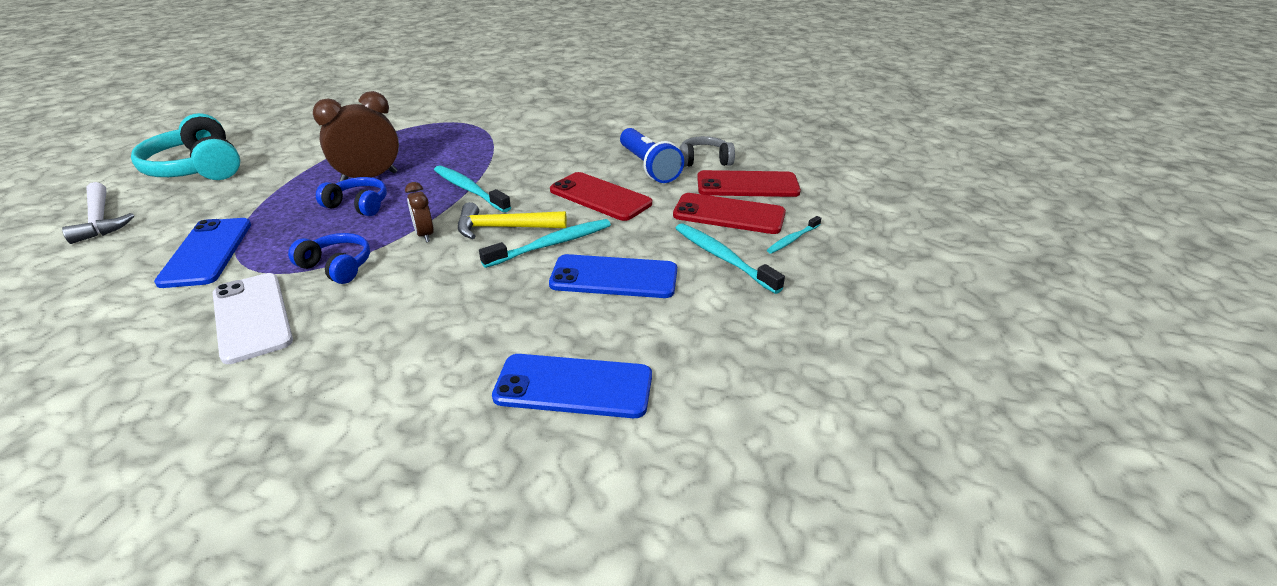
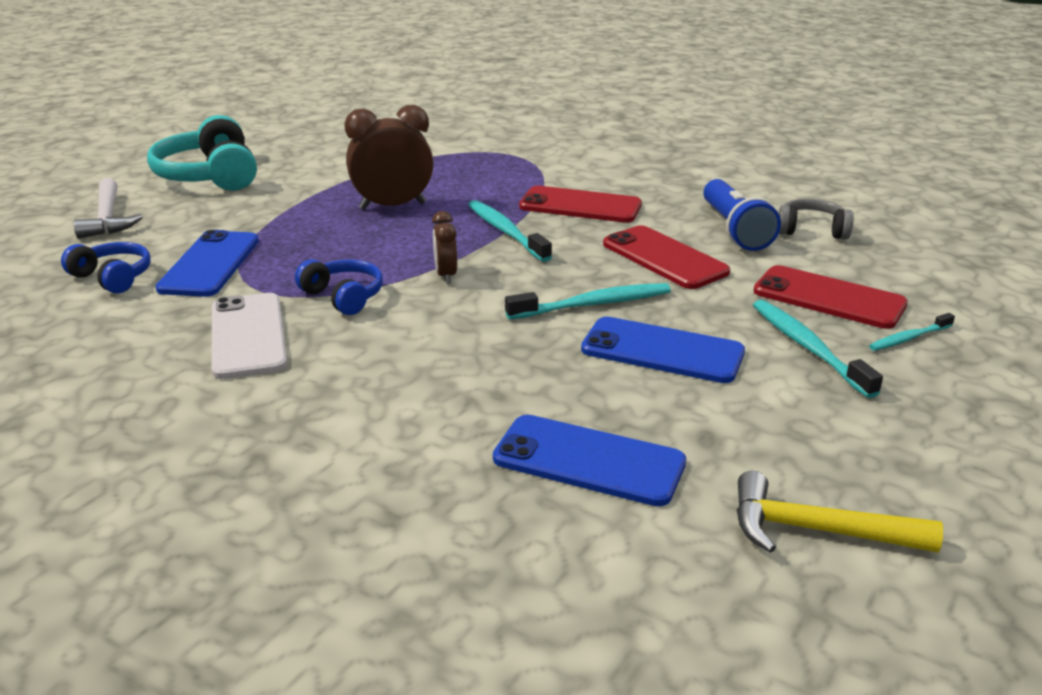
camera: 15 degrees right, 5 degrees down
blue headphones [316,177,387,216] -> blue headphones moved to [61,242,151,294]
yellow hammer [458,202,567,239] -> yellow hammer moved to [736,471,943,553]
red phone [697,170,801,197] -> red phone moved to [519,186,642,223]

